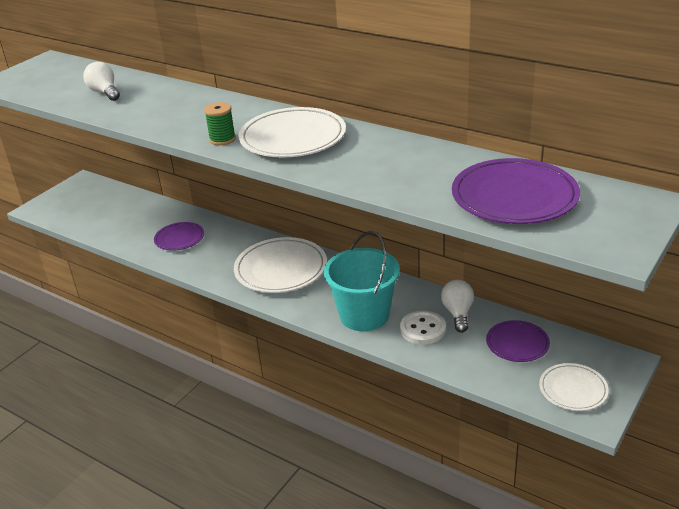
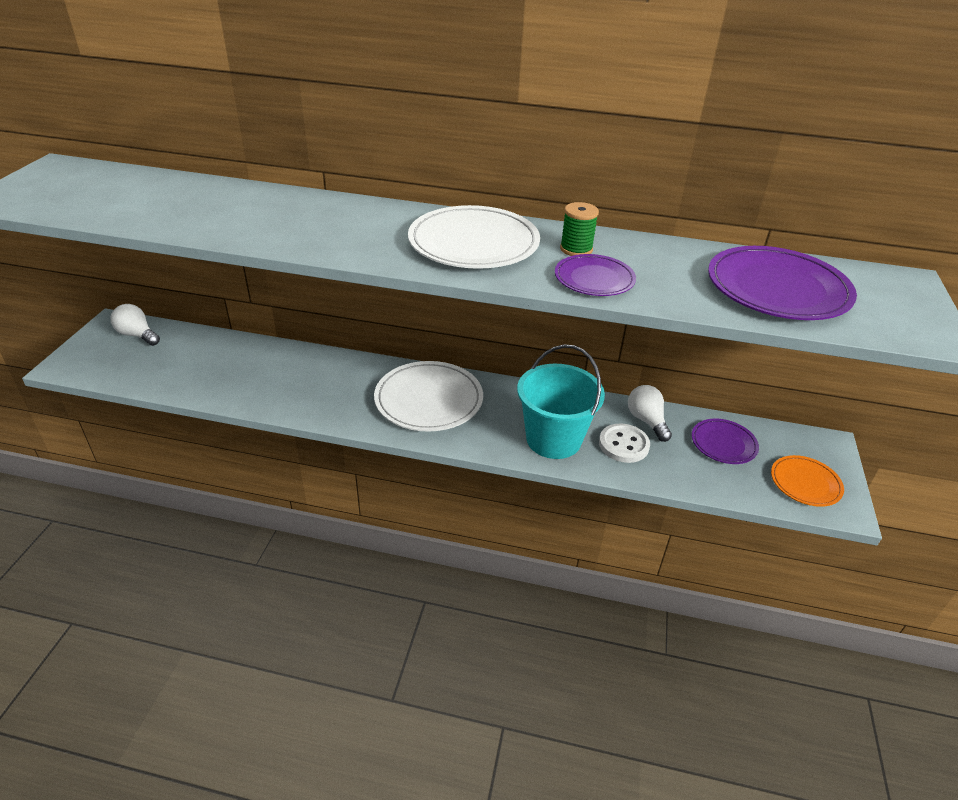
camera: 25 degrees left, 5 degrees up
white light bulb [83,62,120,101] -> white light bulb moved to [111,304,160,346]
purple plate [154,222,204,251] -> purple plate moved to [555,254,636,296]
green spool [204,102,236,145] -> green spool moved to [560,202,599,256]
white plate [539,363,609,411] -> orange plate [771,455,844,507]

